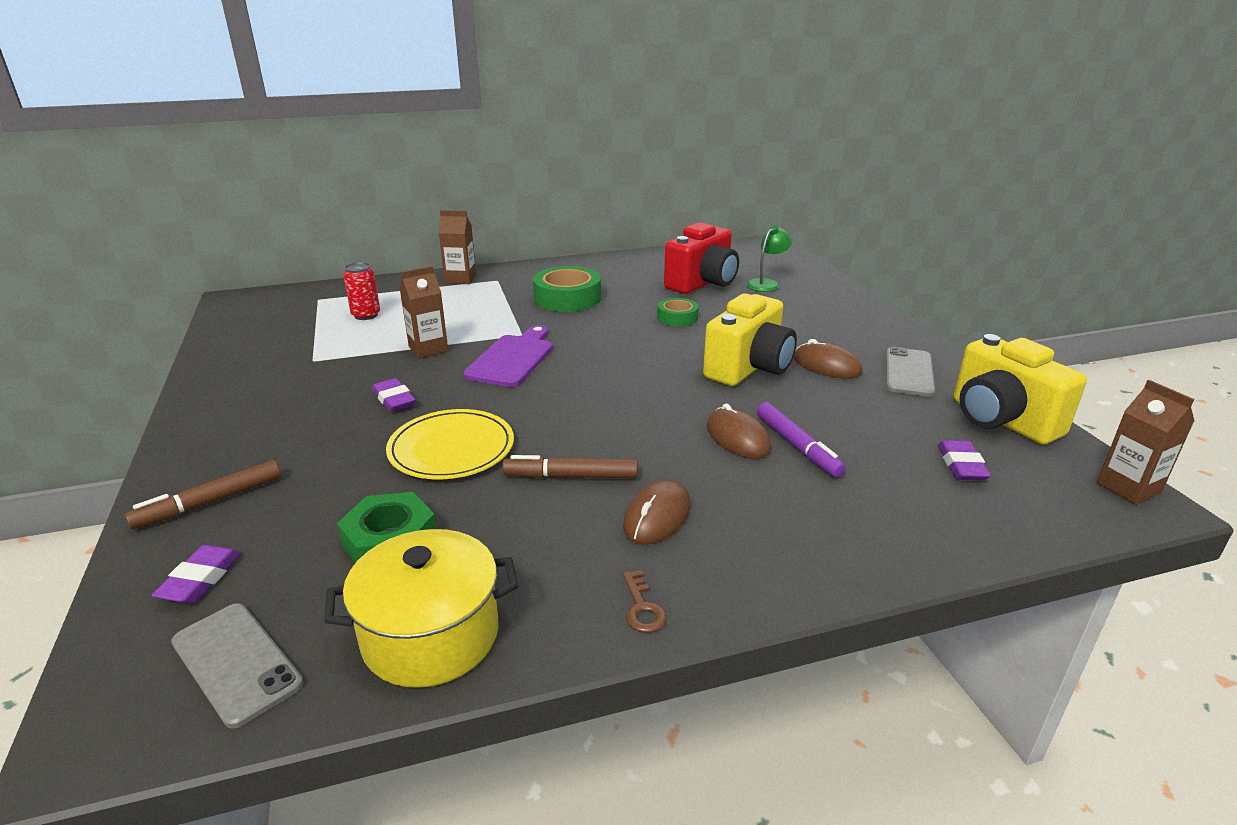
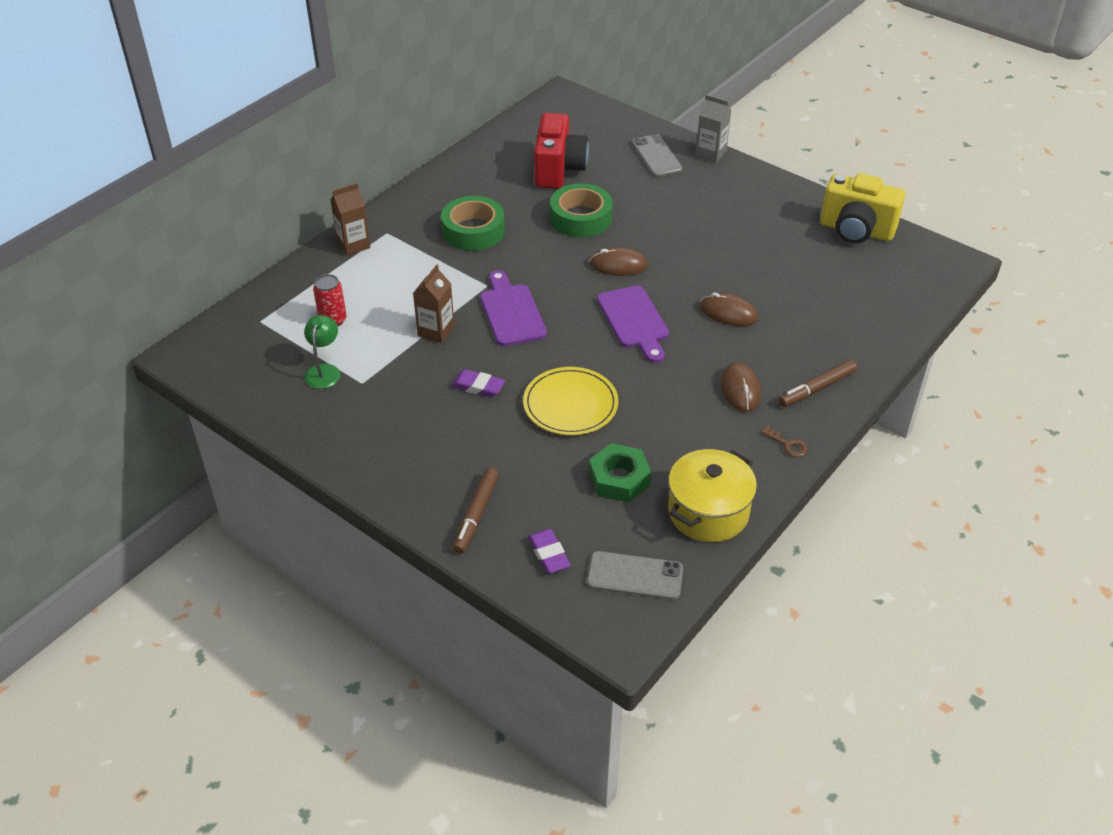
camera: 35 degrees left, 15 degrees up
brown marker [502,455,638,478] -> brown marker moved to [779,360,857,407]
green tape [657,298,699,327] -> green tape [550,183,613,238], size x1.73
yellow camera [703,293,797,386] -> none
green lamp [747,226,792,292] -> green lamp moved to [304,315,340,389]
purple marker [757,402,846,477] -> none
brown mouse [794,339,863,379] -> brown mouse moved to [589,247,648,276]
grey phone [886,347,935,397] -> grey phone moved to [632,134,683,177]
purple eraser [938,440,991,480] -> none
brown carton [1097,380,1194,505] -> none
none -> purple cutting board [597,285,669,363]
none -> grey carton [696,94,731,163]

